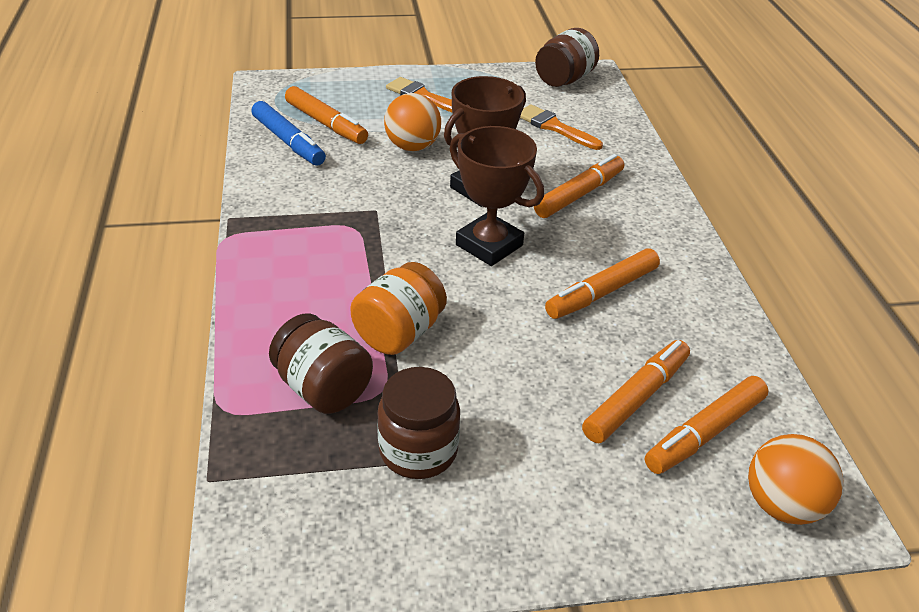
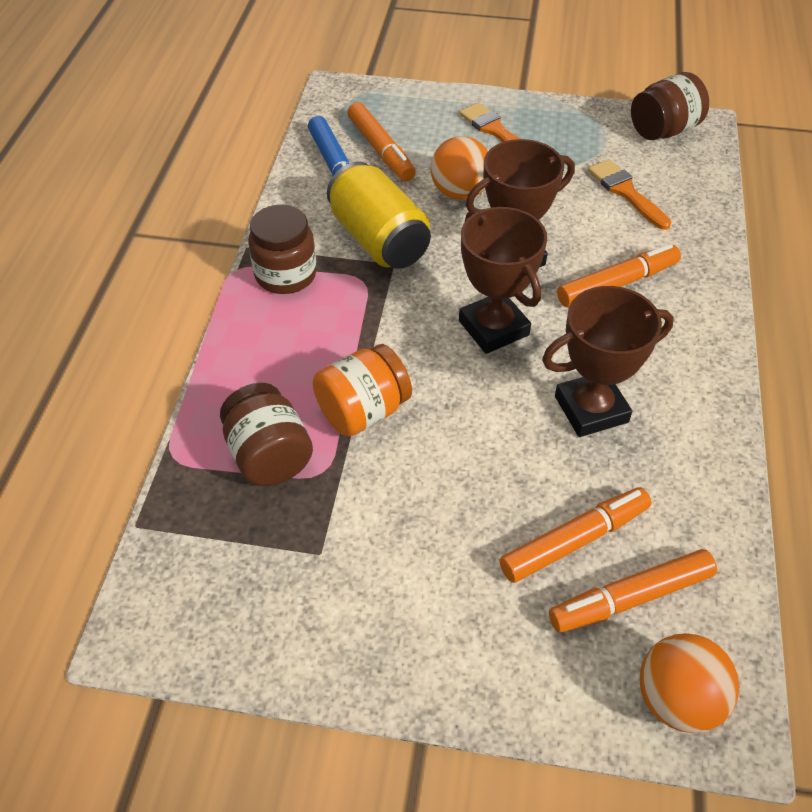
camera: 20 degrees right, 10 degrees up
brown jar [377,367,460,479] -> brown jar moved to [248,205,317,294]
orange marker [545,248,660,319] -> brown trophy [542,286,674,437]
none -> yellow can [327,161,431,269]

